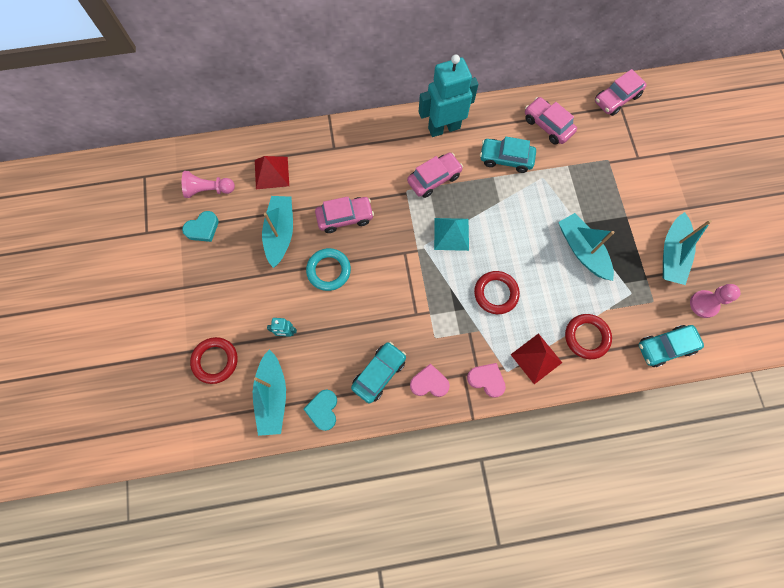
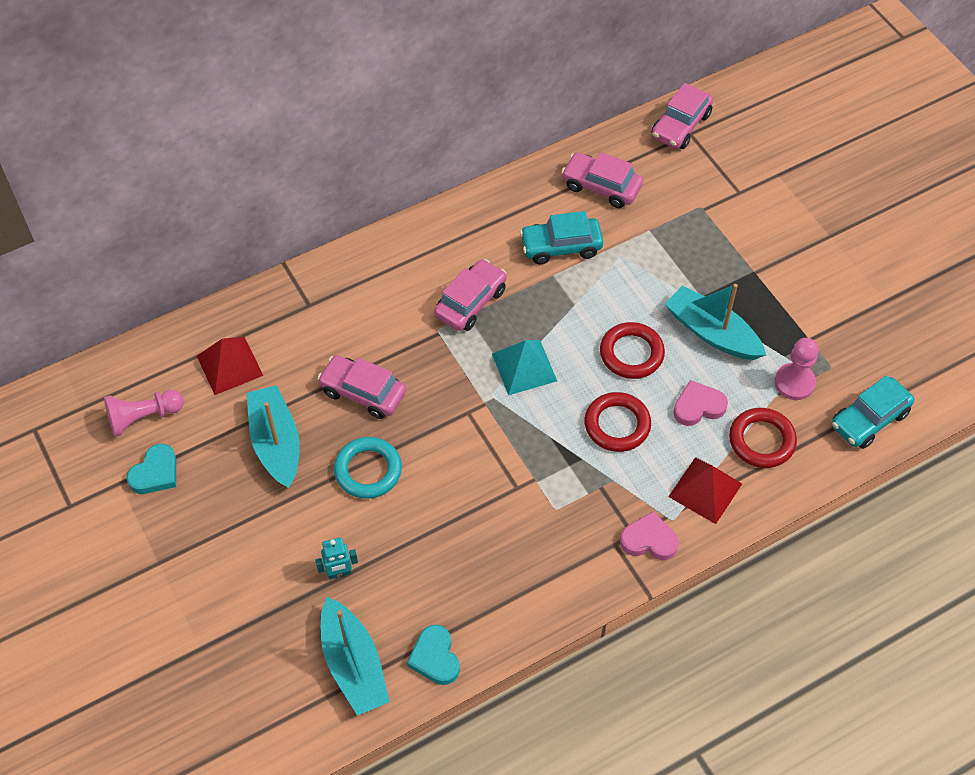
camera: 20 degrees left, 15 degrees down
red ring [190,337,238,384] -> red ring moved to [600,322,665,379]
pink car [315,196,374,233] -> pink car turned 120 degrees counterclockwise [317,355,406,419]
turquoise car [351,342,406,403] -> none
pink heart [410,363,450,397] -> pink heart moved to [673,380,728,426]
turquoise robot [419,54,479,137] -> none
turquoise boat [663,212,712,285] -> none
pink pawn [690,284,741,318] -> pink pawn moved to [775,338,819,400]

